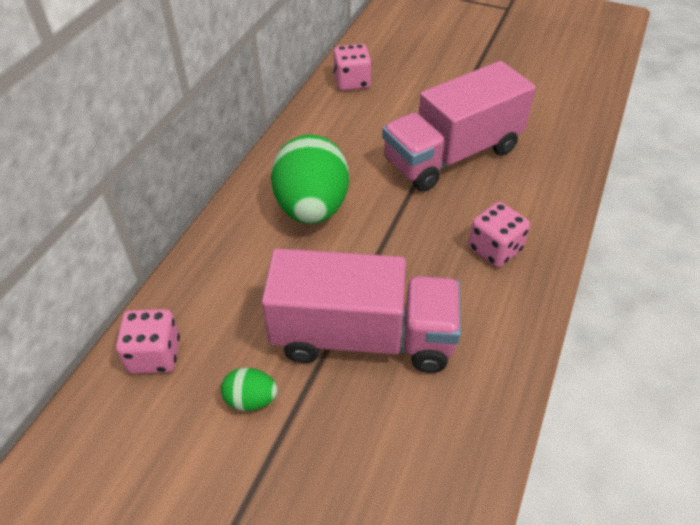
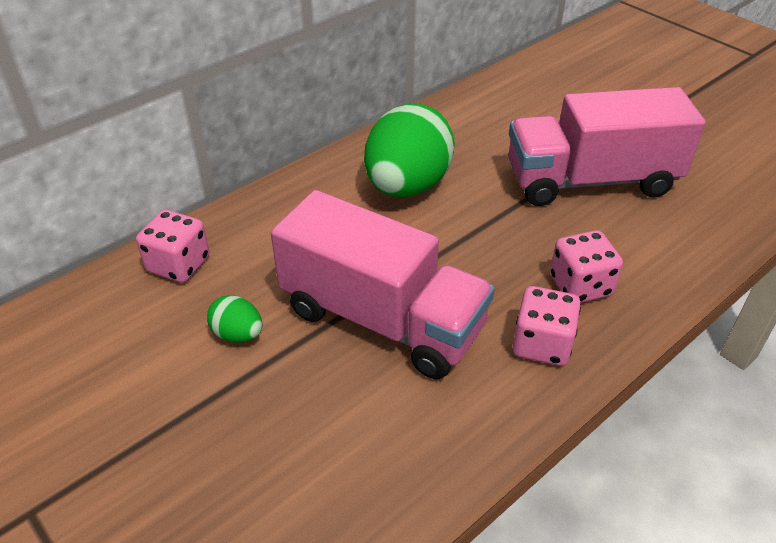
camera: 25 degrees right, 5 degrees down
pink dice [333,44,372,91] -> pink dice moved to [513,286,581,366]

